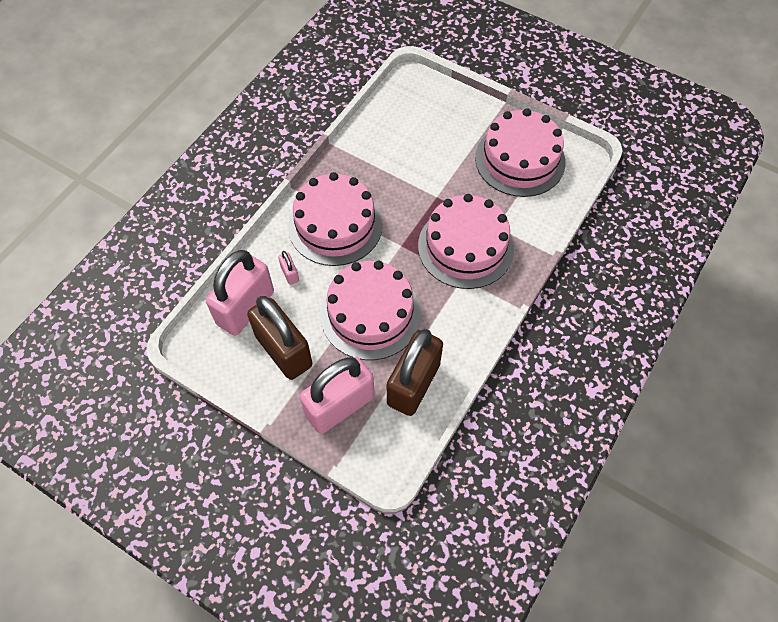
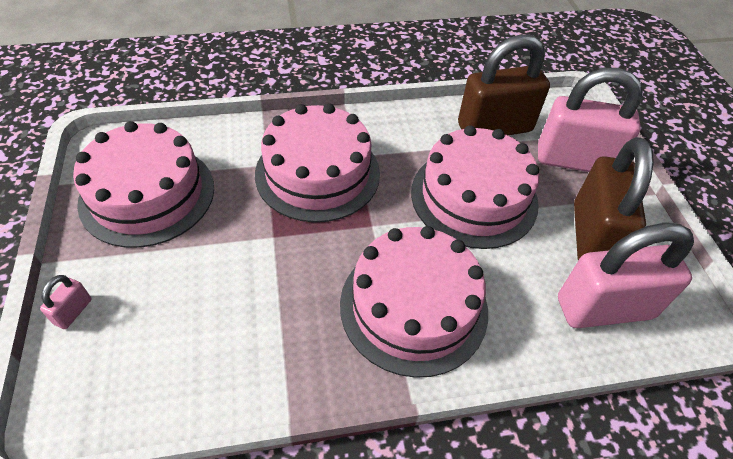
camera: 135 degrees left, 10 degrees down
pink padlock [278,251,299,285] -> pink padlock moved to [40,275,92,329]

